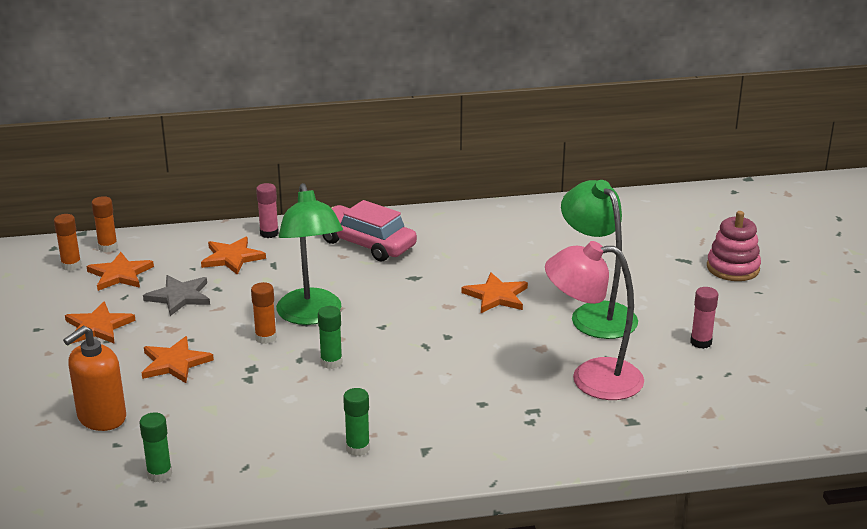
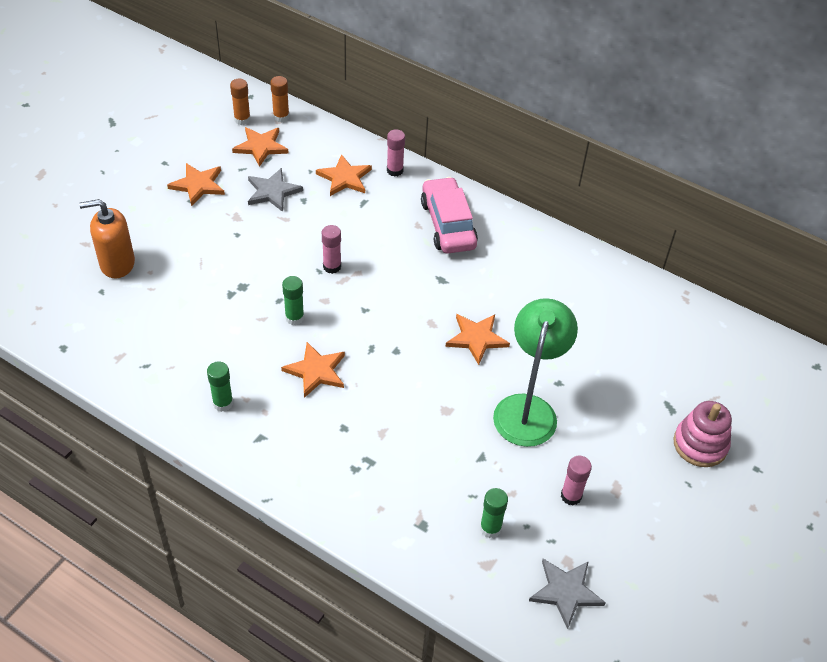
camera: 40 degrees right, 20 degrees up
green glue stick [140,412,172,482] -> green glue stick moved to [480,488,508,538]
orange star [142,336,214,383] -> orange star moved to [281,342,345,398]
orange glue stick [251,282,277,344] -> none
green lamp [276,183,343,325] -> pink glue stick [322,225,341,274]
pink lamp [545,241,644,400] -> none
none -> grey star [529,559,606,629]

